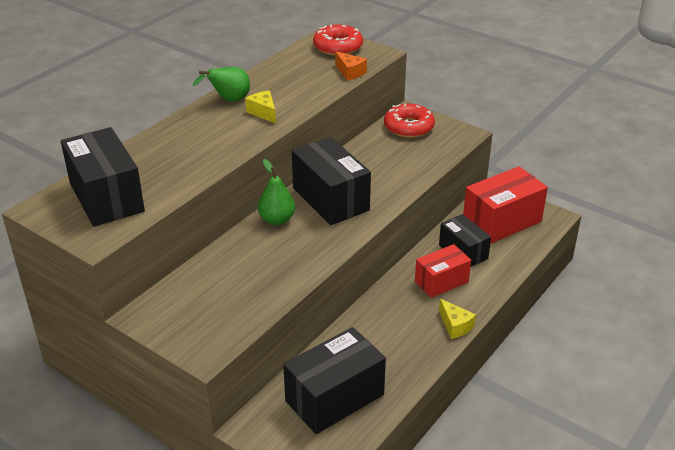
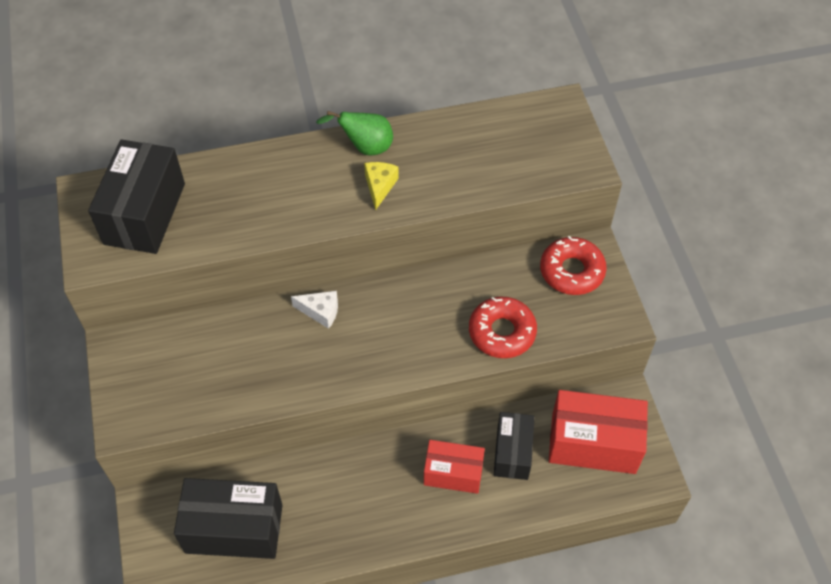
camera: 40 degrees right, 20 degrees up
green pear [258,159,295,225] -> white cheese [291,291,338,329]
black box [292,137,371,225] -> none
red donut [313,25,363,56] -> red donut moved to [469,297,537,358]
orange cheese [335,51,367,81] -> none
yellow cheese [439,299,476,339] -> none

